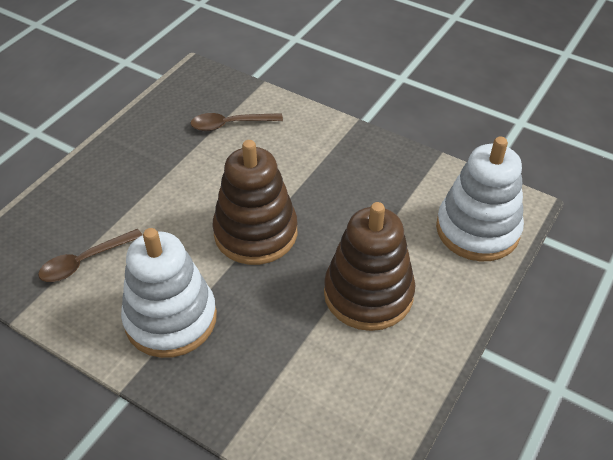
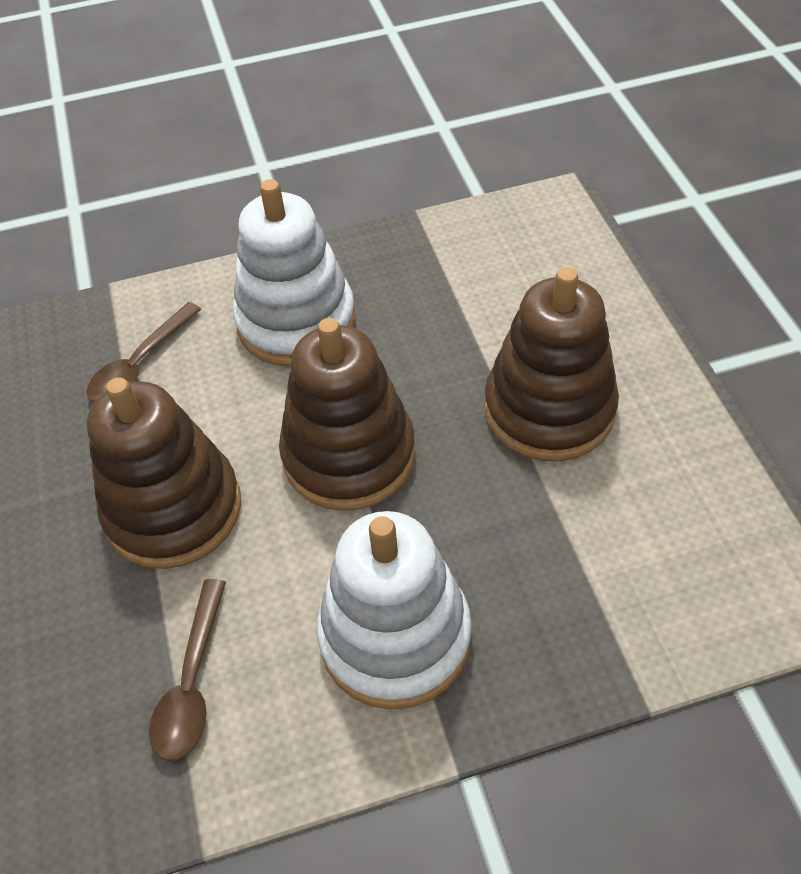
camera: 45 degrees left, 5 degrees up
white stacking toy [436,137,524,262] -> white stacking toy moved to [233,179,356,367]
none -> brown stacking toy [87,377,241,569]

